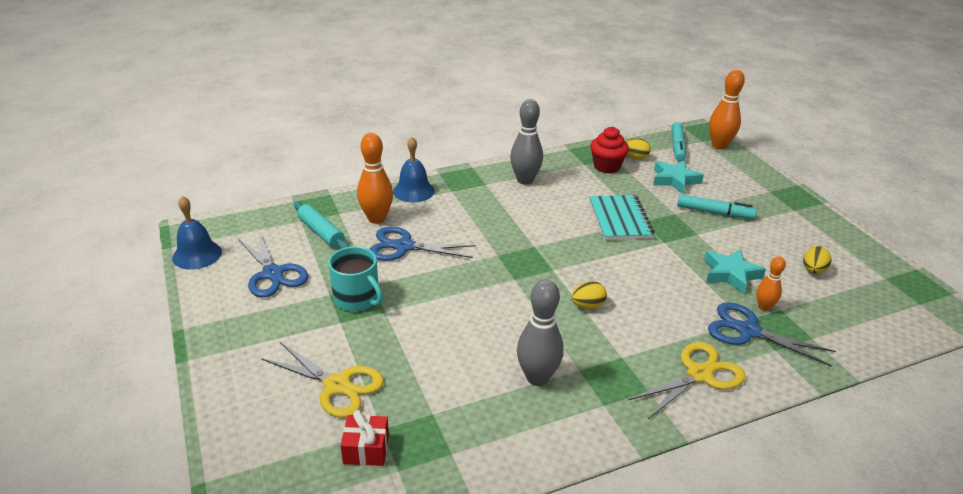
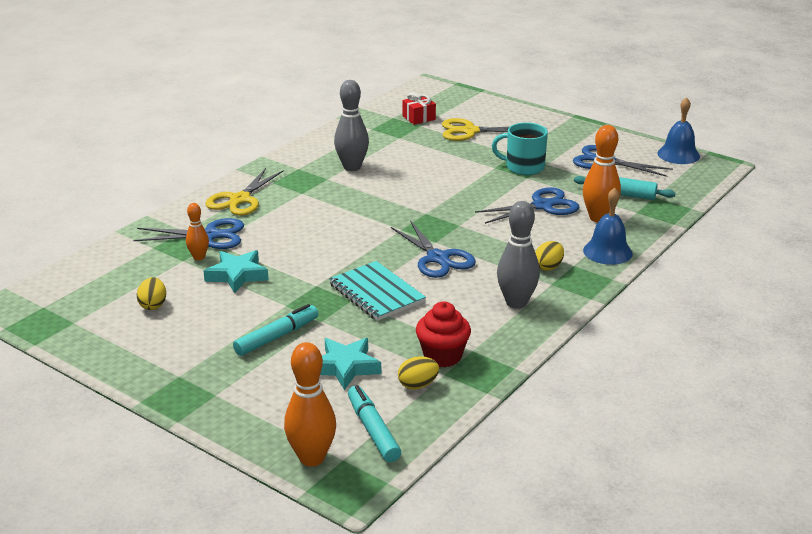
camera: 150 degrees right, 5 degrees down
yellow egg [571,281,607,309] -> yellow egg moved to [535,241,564,271]
turquoise marker [677,194,757,219] -> turquoise marker turned 150 degrees clockwise [233,304,318,356]
none -> blue scissors [391,220,476,278]

